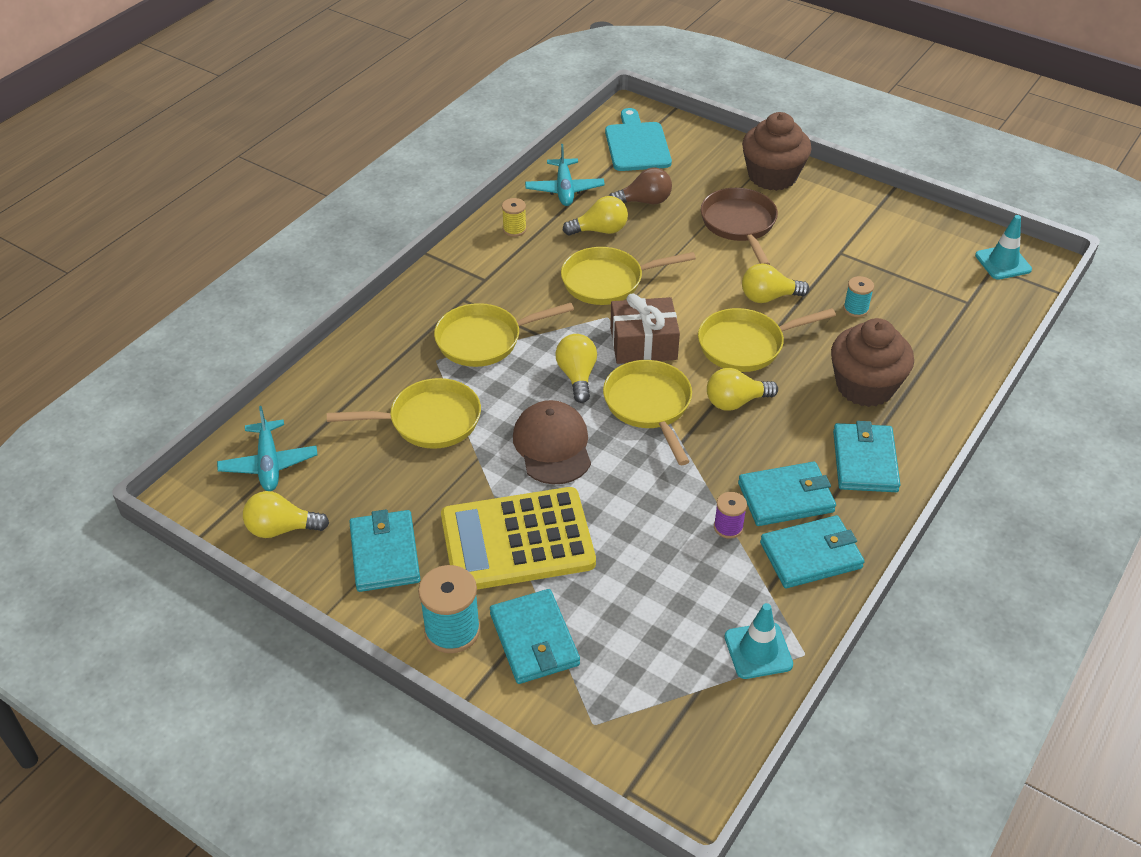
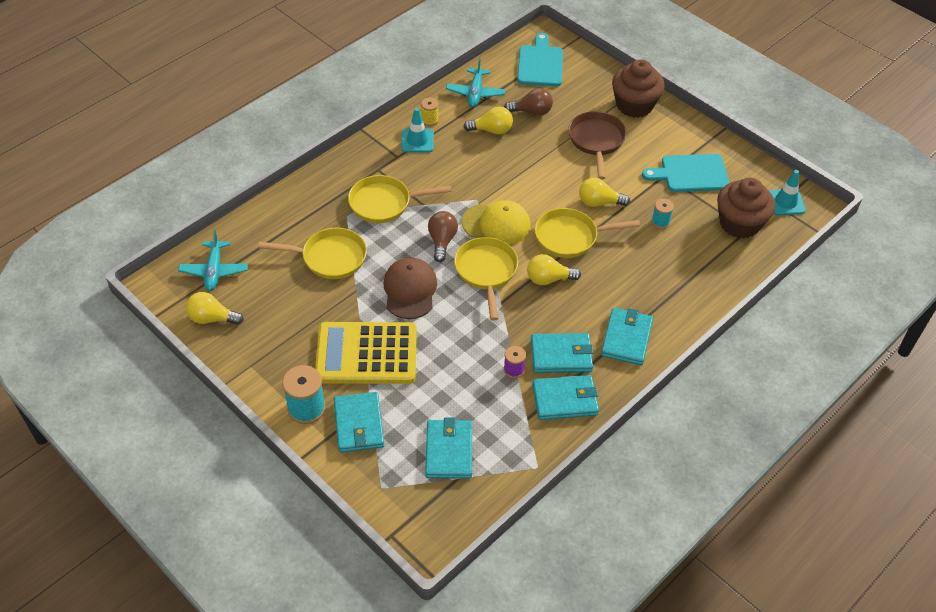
camera: 10 degrees right, 5 degrees up
turquoise wallet [349,509,421,592] -> turquoise wallet moved to [425,417,472,479]
yellow light bulb [555,334,597,403] -> brown light bulb [428,211,458,262]
yellow pan [561,247,696,305] -> none
brown gift [610,294,680,364] -> yellow cap [462,200,531,244]
turquoise traffic cone [725,603,793,679] -> turquoise traffic cone moved to [401,108,434,152]
brown cupcake [831,318,914,407] -> brown cupcake moved to [717,178,775,239]
none -> turquoise cutting board [642,154,730,192]

